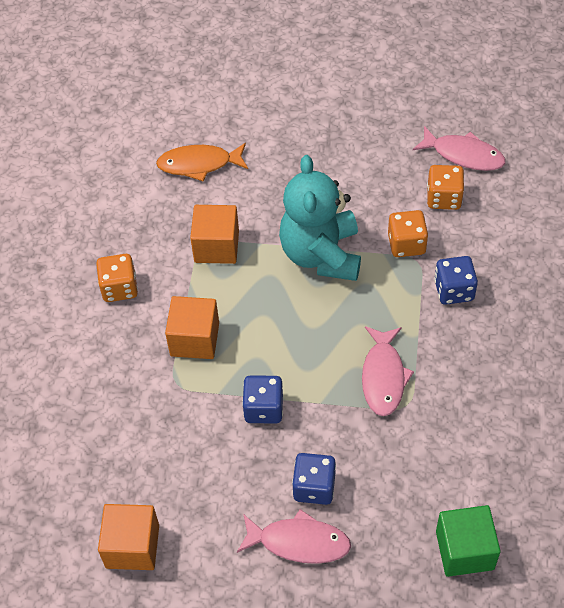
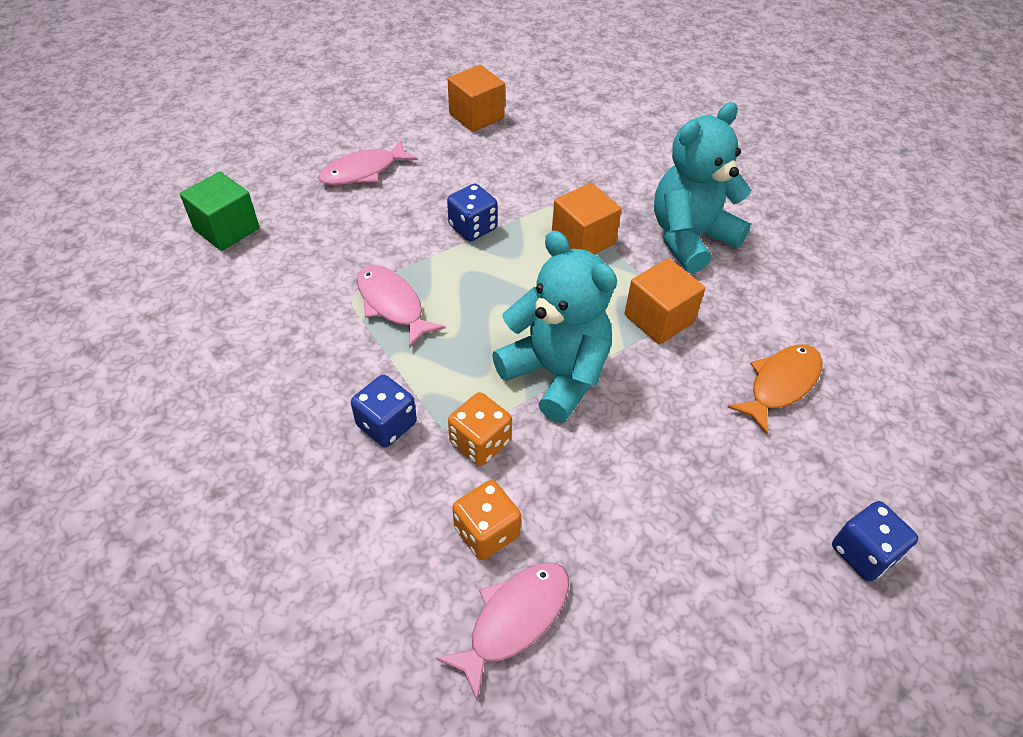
camera: 135 degrees right, 5 degrees down
orange dice [96,254,138,302] -> turquoise teddy bear [654,102,751,273]
blue dice [292,453,336,505] -> blue dice moved to [832,501,918,582]
pink fish [413,126,506,171] -> pink fish turned 150 degrees clockwise [436,563,569,701]

